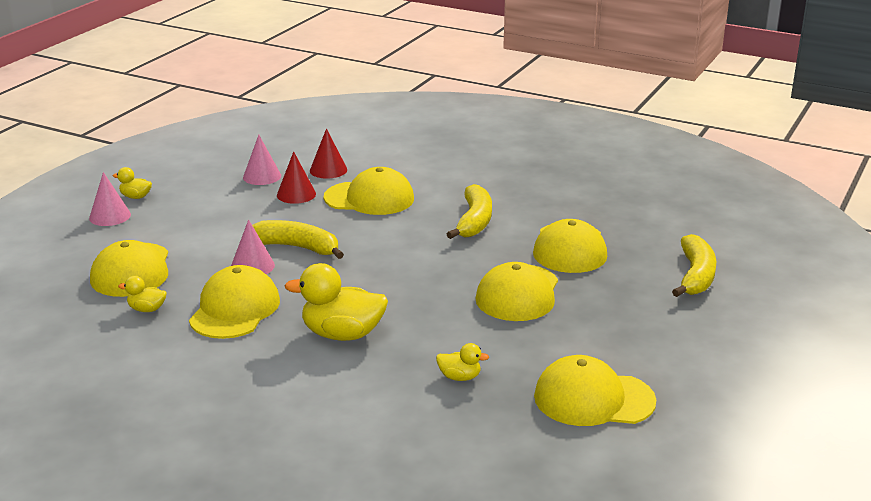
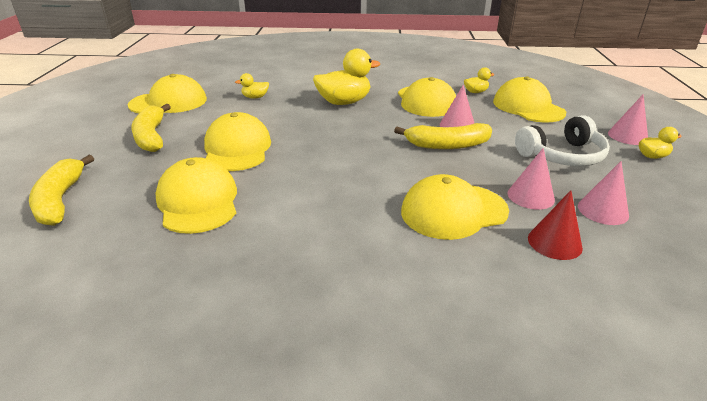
camera: 155 degrees right, 5 degrees up
red cone [277,151,316,204] -> pink cone [507,148,555,210]
yellow banana [447,184,492,239] -> yellow banana moved to [131,104,171,152]
none -> white headphones [515,115,610,166]

